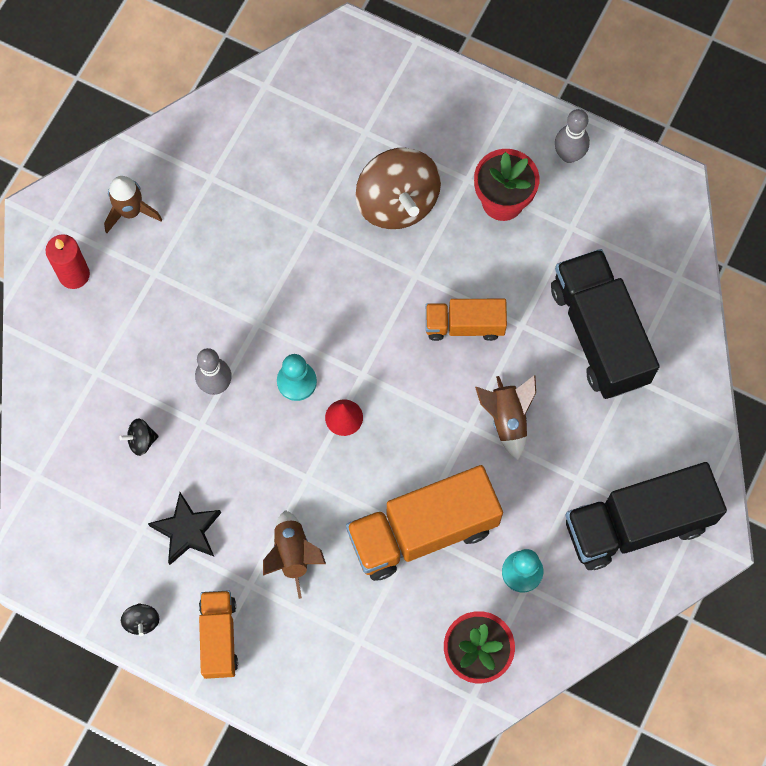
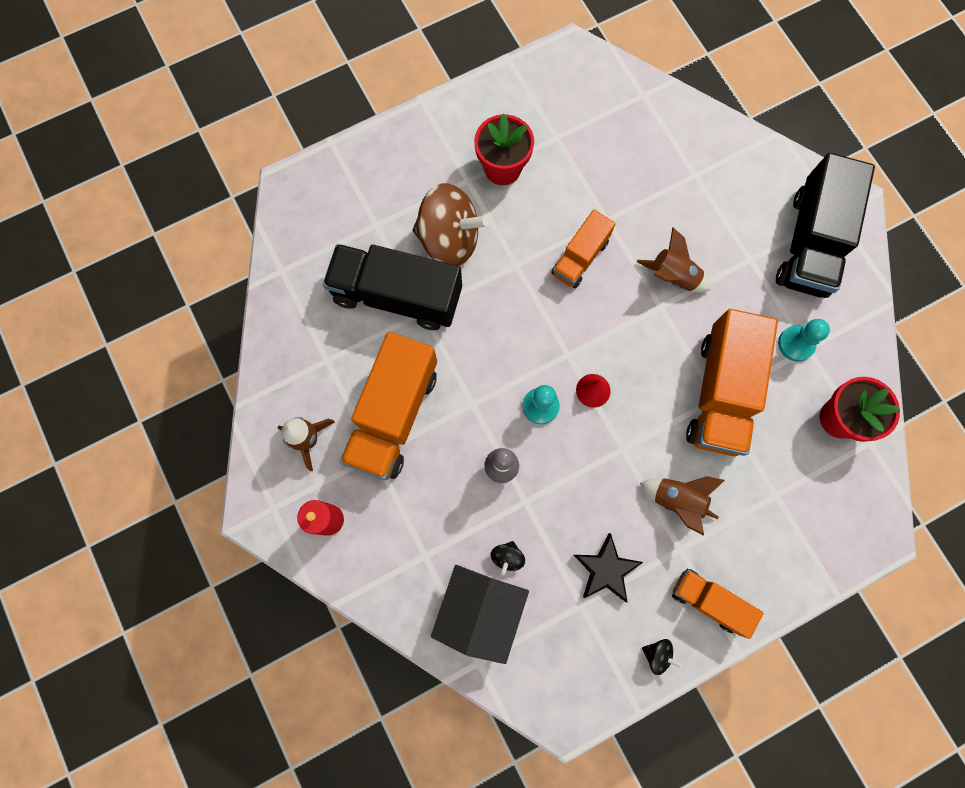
camera: 55 degrees left, 5 degrees up
black truck [551,249,660,399] -> black truck moved to [323,244,462,330]
grey bowling pin [555,109,590,163] -> none
none -> orange truck [340,332,437,480]
none -> black house [431,565,529,664]

